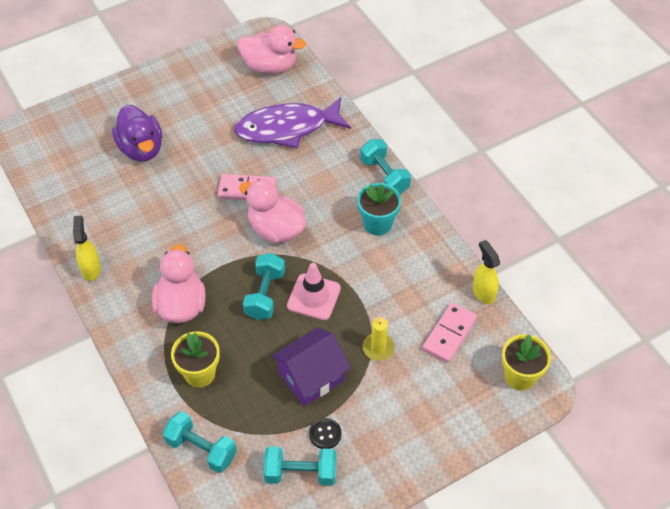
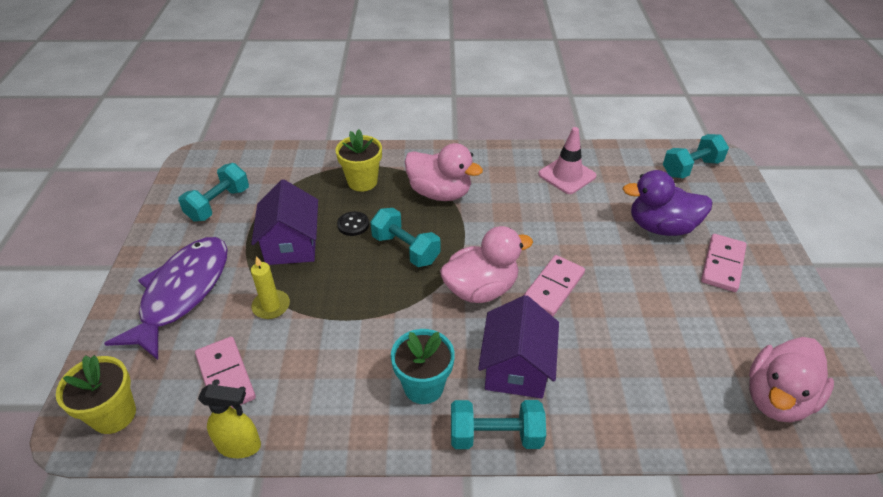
camera: 120 degrees right, 10 degrees down
yellow spray bottle [73,216,101,281] -> none
turquoise dumbbell [163,411,237,473] -> turquoise dumbbell moved to [663,134,729,178]
purple fish [234,97,351,149] -> purple fish moved to [104,237,228,360]
pink traffic cone [287,263,341,320] -> pink traffic cone moved to [538,127,597,194]
black button [309,418,342,449] -> black button moved to [337,211,369,236]
none -> purple house [478,295,559,398]
none -> pink domino [701,234,747,292]

